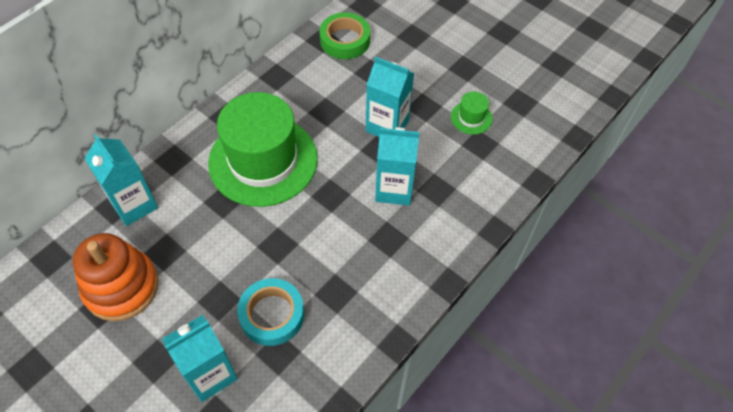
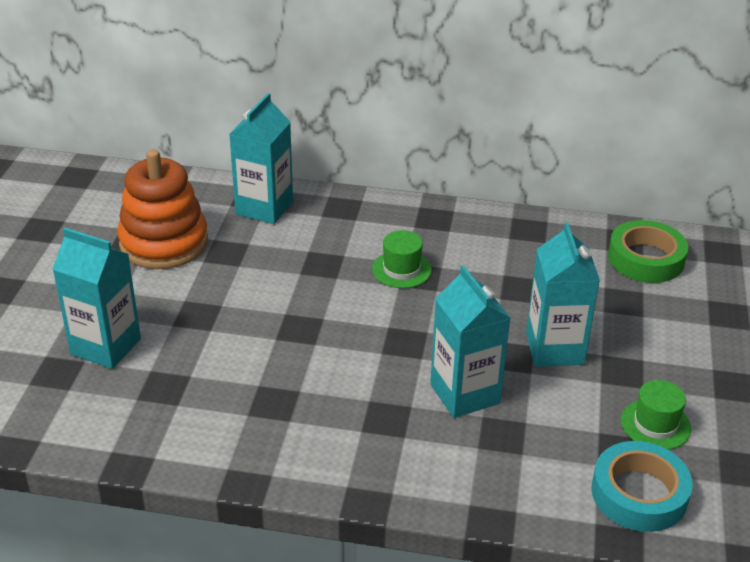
camera: 60 degrees right, 20 degrees down
green hat [208,92,318,207] -> green hat [372,230,432,288], size x0.40
turquoise tape [237,278,304,346] -> turquoise tape moved to [591,441,693,532]

